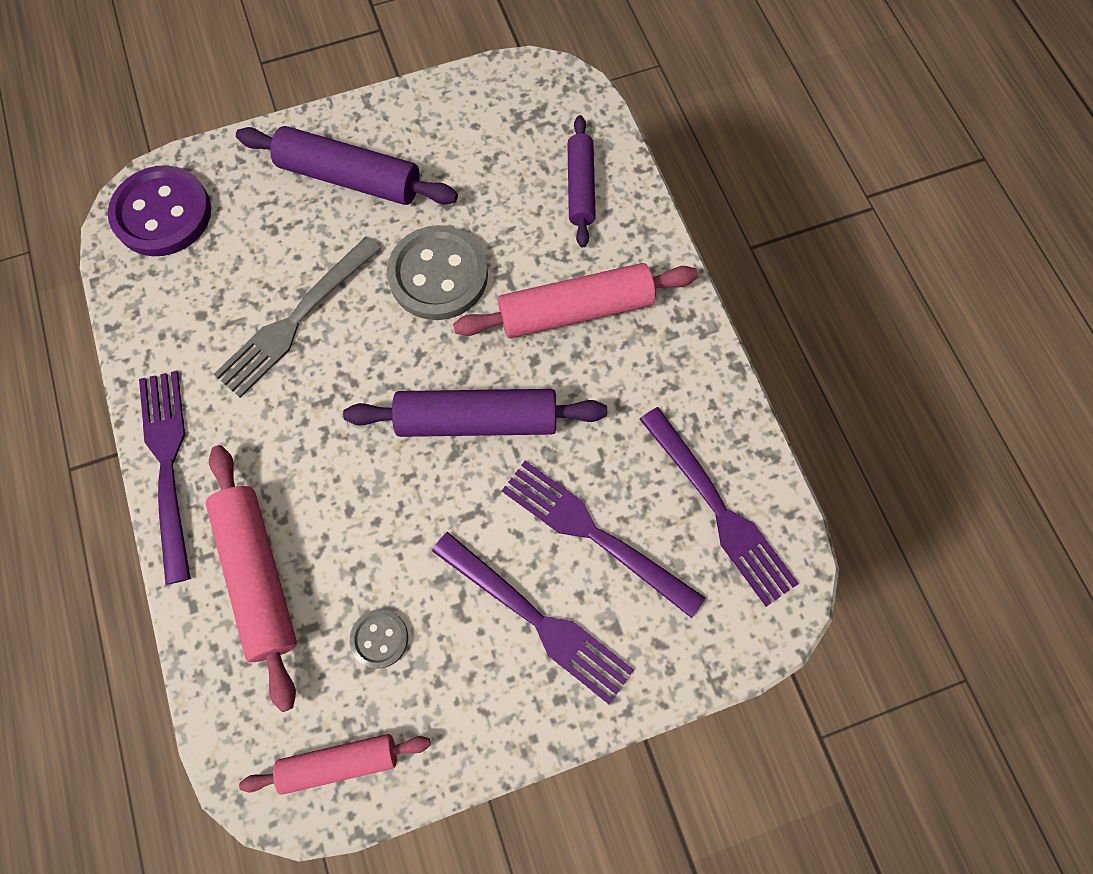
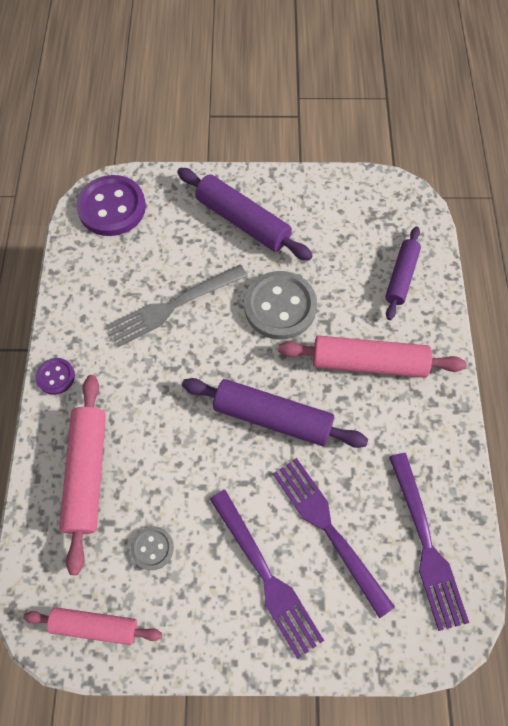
camera: 20 degrees right, 5 degrees down
purple fork [139,371,191,585] -> purple button [36,358,75,395]

